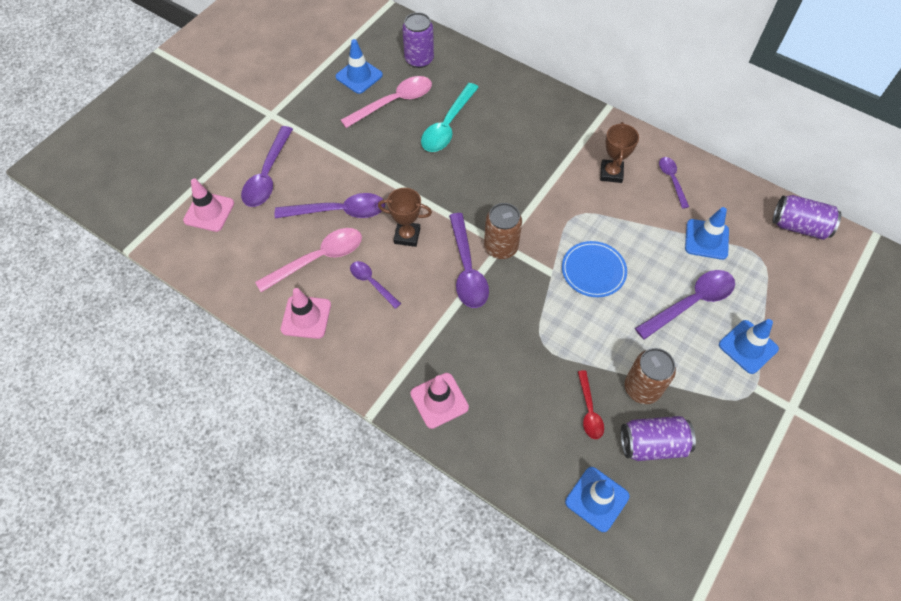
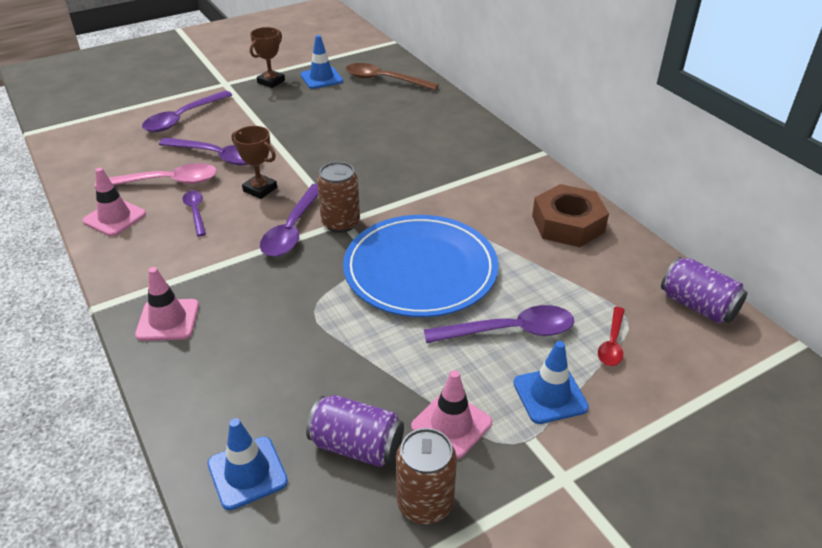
camera: 25 degrees right, 20 degrees down
pink traffic cone [183,179,234,232] -> pink traffic cone moved to [411,370,492,459]
pink spoon [341,76,432,128] -> none
purple can [402,12,434,68] -> brown spoon [346,63,439,90]
turquoise spoon [421,83,479,152] -> none
blue plate [562,241,627,297] -> blue plate [343,215,498,317], size x1.98
red spoon [578,370,604,439] -> red spoon moved to [598,307,625,366]
brown trophy [600,122,639,183] -> brown trophy moved to [250,27,285,88]
brown can [625,348,676,404] -> brown can moved to [396,428,457,524]
purple spoon [659,157,689,209] -> brown nut [532,184,609,247]
blue traffic cone [685,207,729,260] -> none

